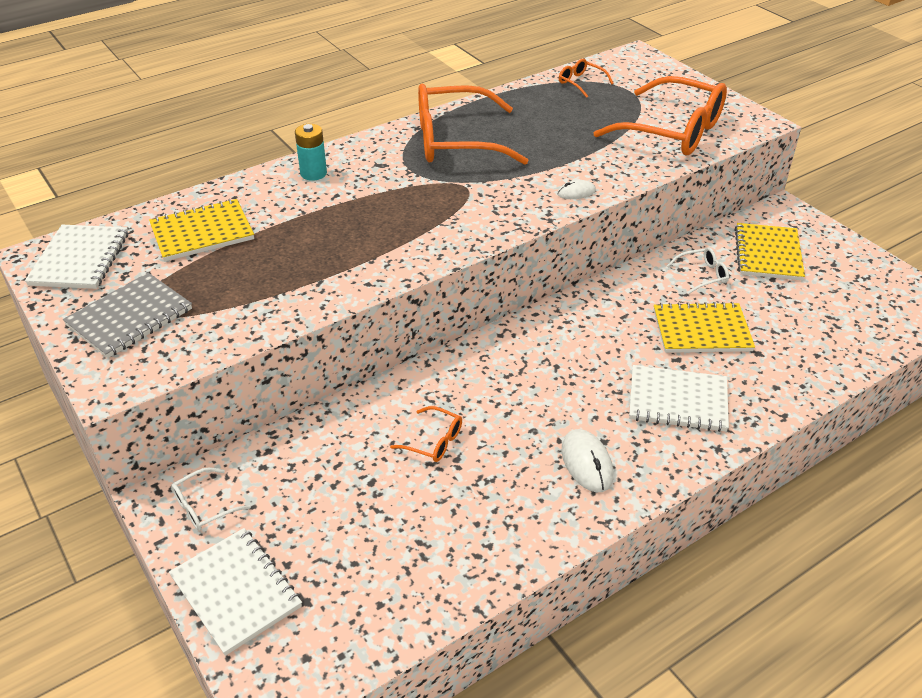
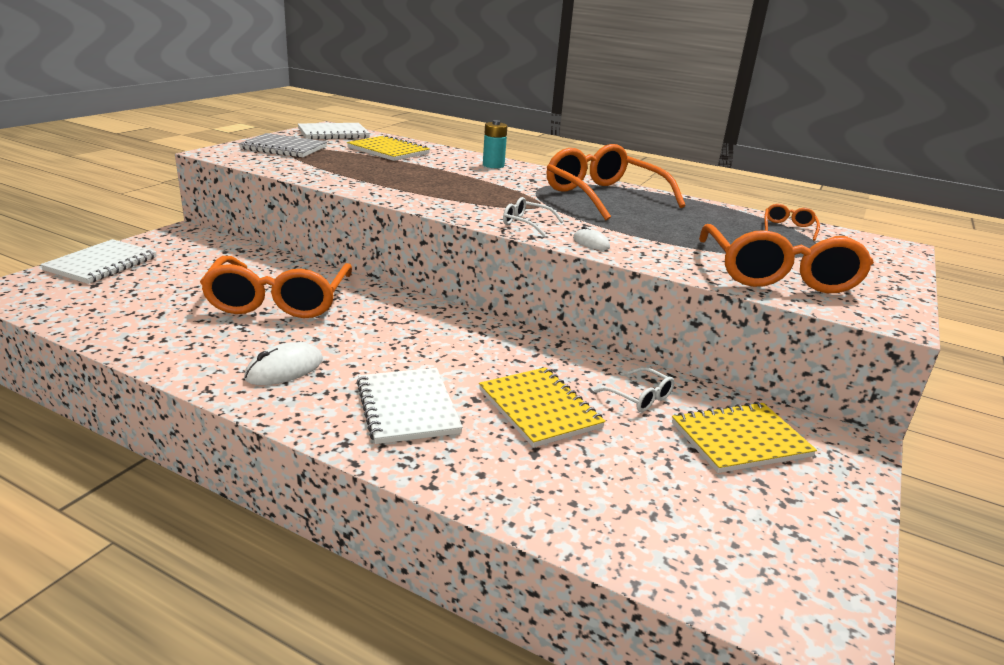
camera: 60 degrees right, 15 degrees down
white glasses [171,467,251,531] -> white glasses moved to [503,197,563,236]
orange glasses [390,406,462,462] -> orange glasses [200,256,352,318], size x2.36

